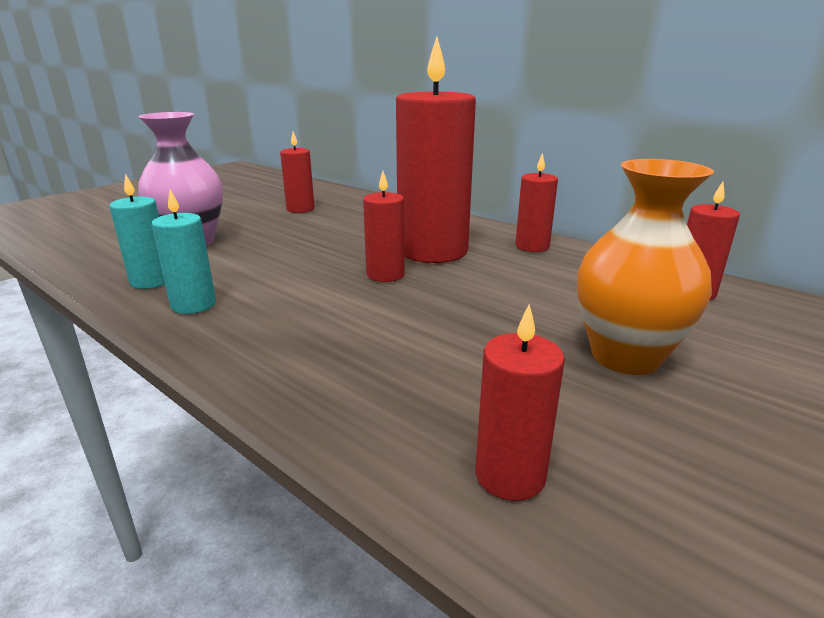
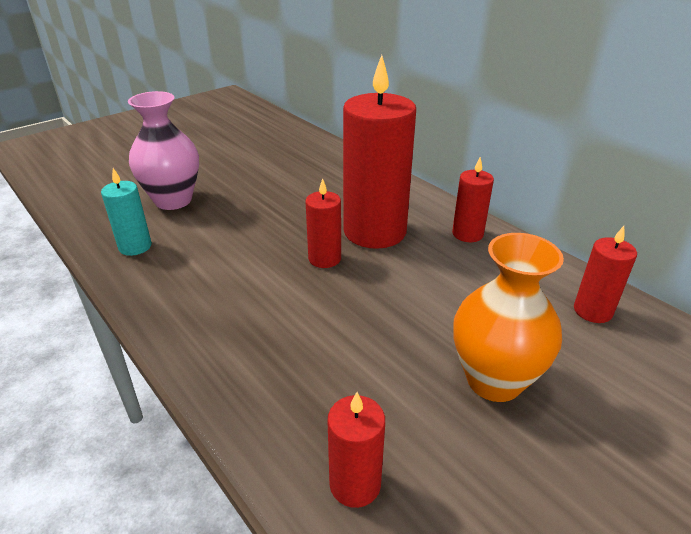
camera: 10 degrees right, 10 degrees up
turquoise candle [152,189,216,314] -> none
red candle [280,131,314,213] -> none

